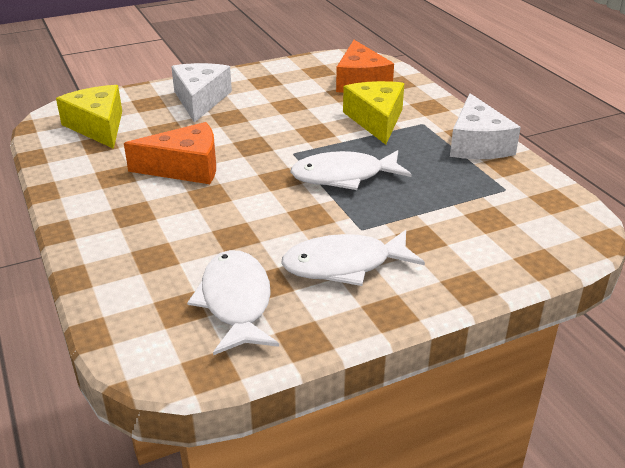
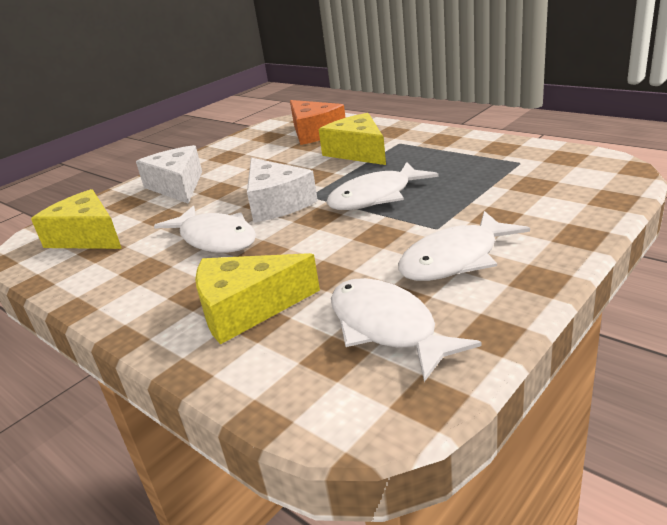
camera: 20 degrees left, 5 degrees down
orange cheese [124,122,216,184] -> white fish [154,206,256,253]
white cheese [450,93,521,159] -> white cheese moved to [247,158,318,222]
none -> yellow cheese [195,253,320,344]

